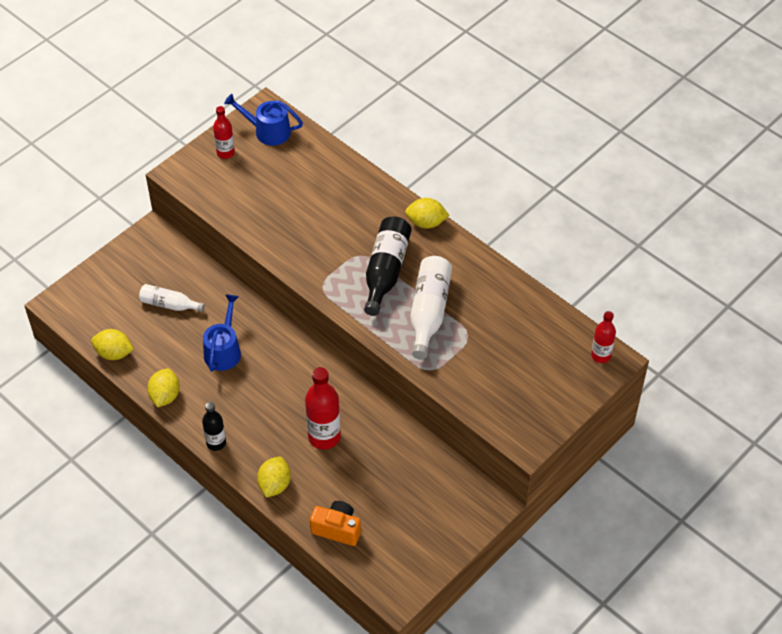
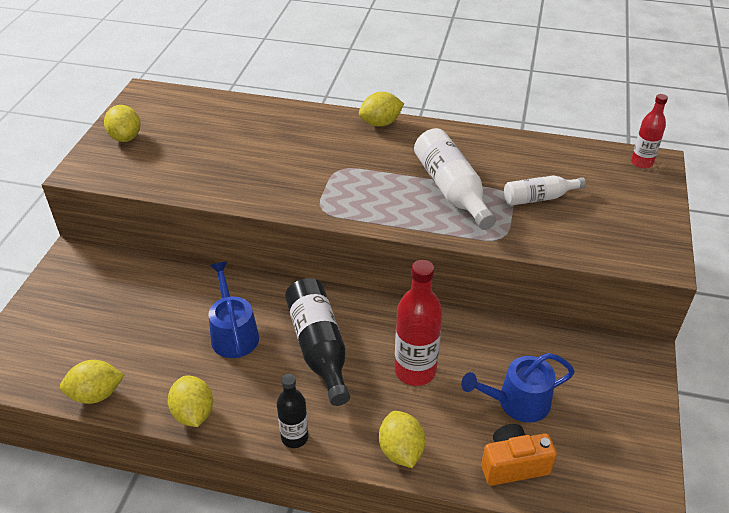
camera: 30 degrees left, 10 degrees down
white bottle [139,284,205,312] -> white bottle moved to [504,175,586,206]
red bottle [213,106,235,159] -> yellow lemon [104,105,141,142]
blue watering can [224,94,303,146] -> blue watering can moved to [461,353,575,423]
black bottle [364,216,412,316] -> black bottle moved to [285,278,350,406]

